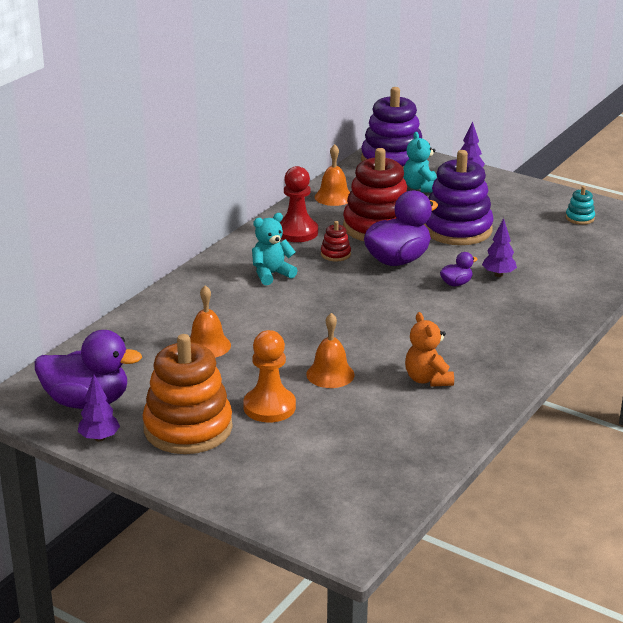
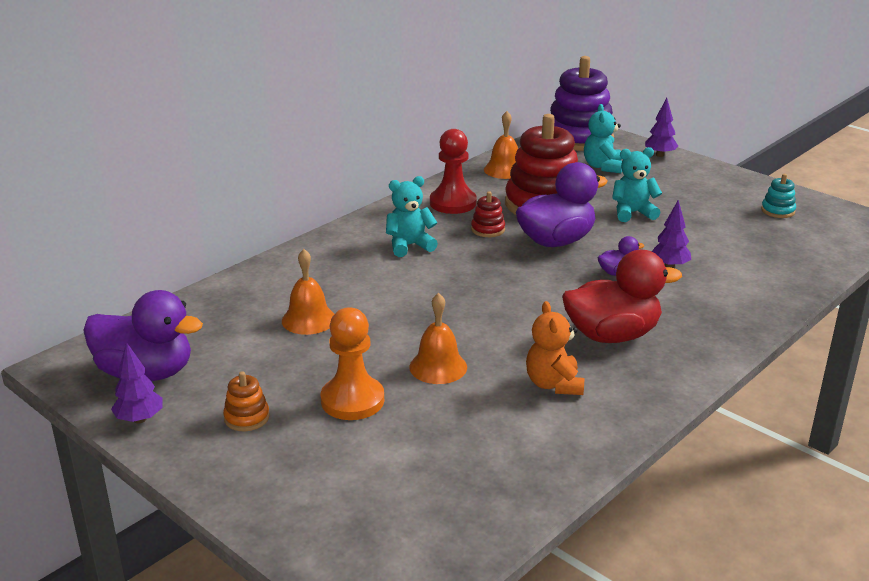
camera: 10 degrees right, 0 degrees up
orange stacking toy [142,334,233,454] -> orange stacking toy [223,371,270,431], size x0.42
purple stacking toy [424,150,494,245] -> turquoise teddy bear [612,147,662,222]
none -> red duck [562,250,682,343]

